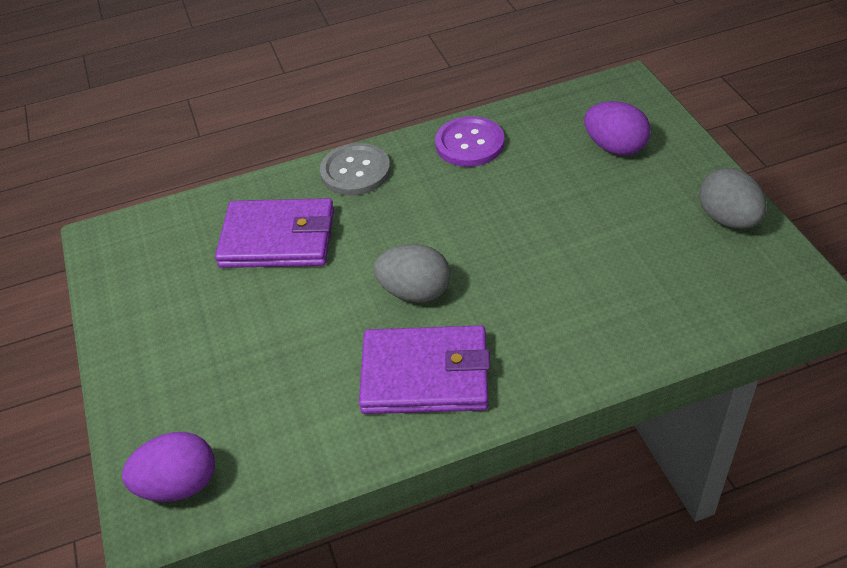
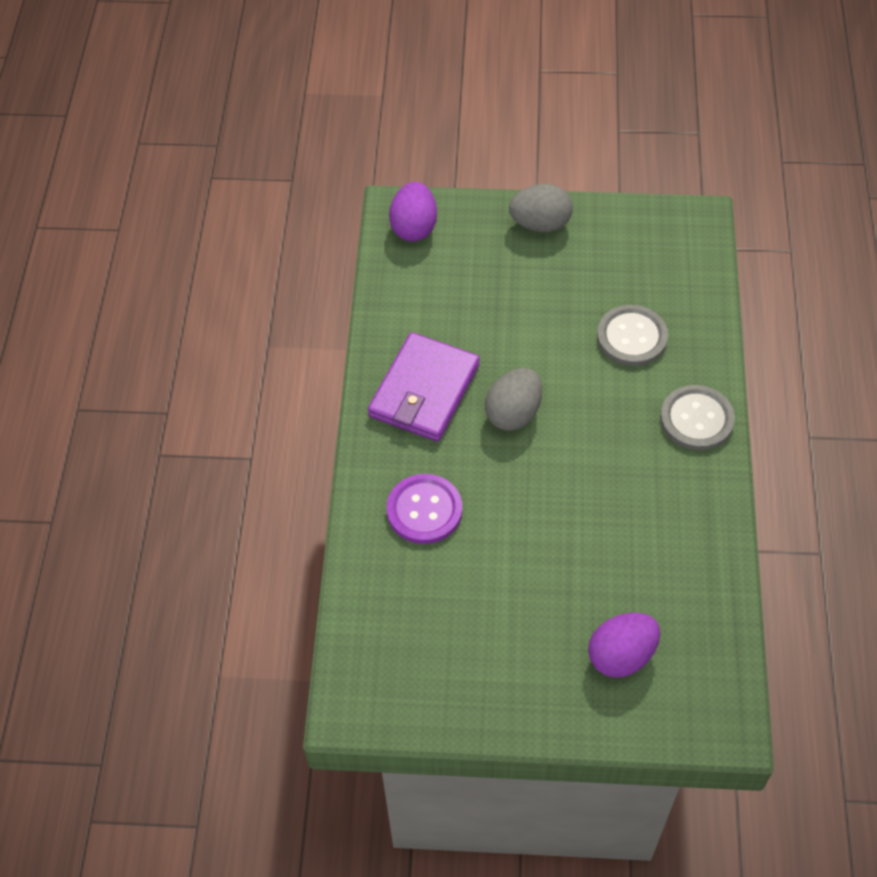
camera: 110 degrees right, 10 degrees up
purple wallet [215,198,334,268] -> grey button [597,305,668,366]
purple button [435,116,504,167] -> purple button moved to [387,474,462,544]
grey egg [699,168,767,229] -> grey egg moved to [509,184,573,232]

